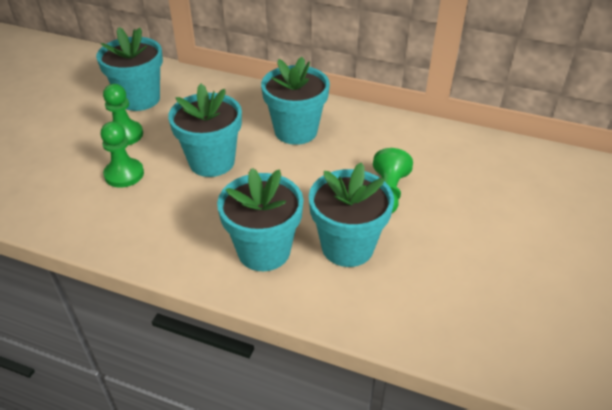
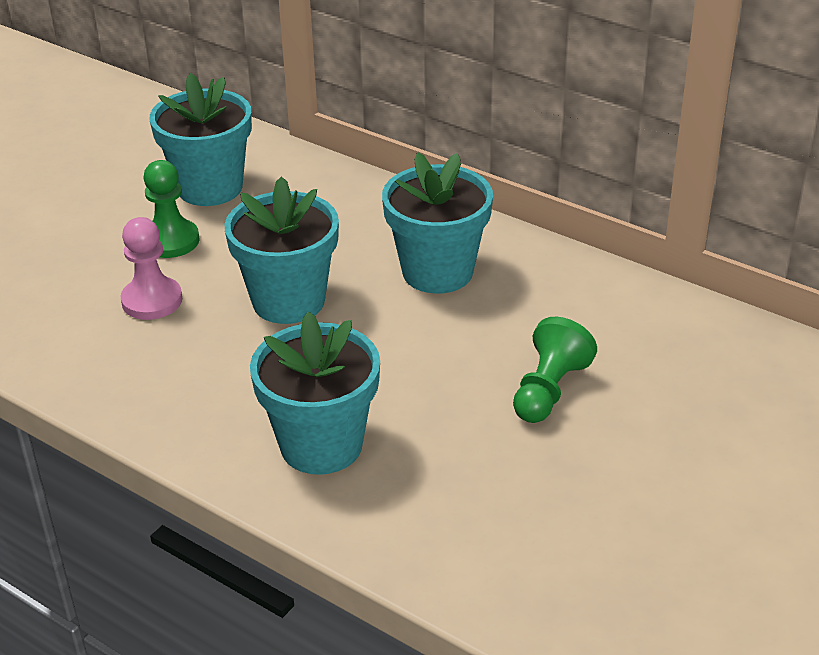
camera: 15 degrees right, 5 degrees down
green pawn [101,122,144,188] -> pink pawn [120,217,182,320]
turquoise flower pot [309,162,394,267] -> none

